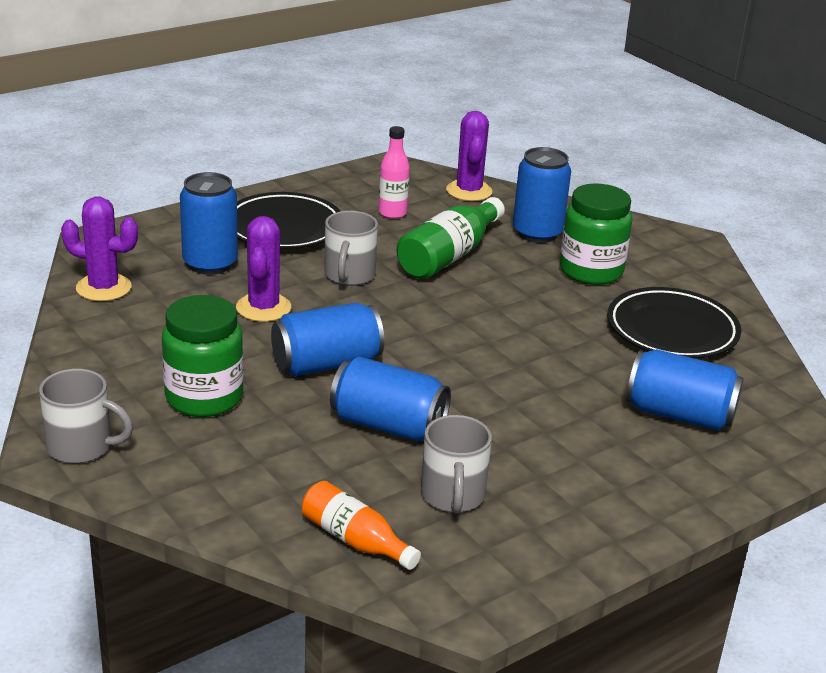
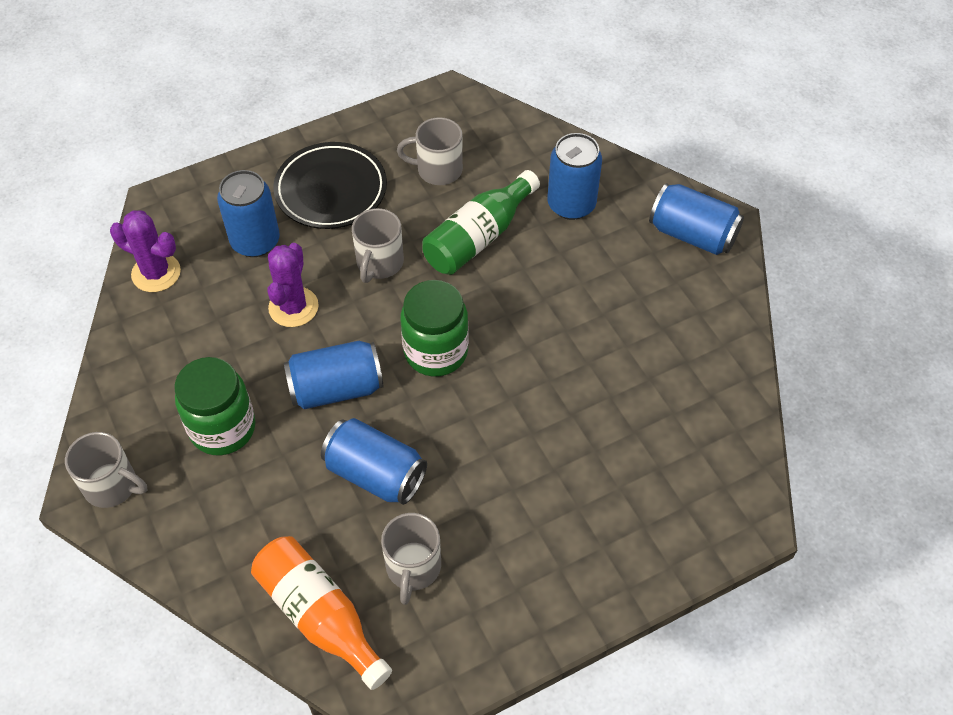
camera: 10 degrees right, 25 degrees up
orange bottle [302,481,421,570] -> orange bottle [251,536,392,690], size x1.56
pink bottle [379,126,410,219] -> grey mug [397,117,463,185]
purple cactus [446,111,493,201] -> none
green jar [560,183,632,285] -> green jar moved to [400,280,469,377]
black plate [607,287,741,359] -> none
blue can [626,349,744,431] -> blue can moved to [649,183,744,255]

